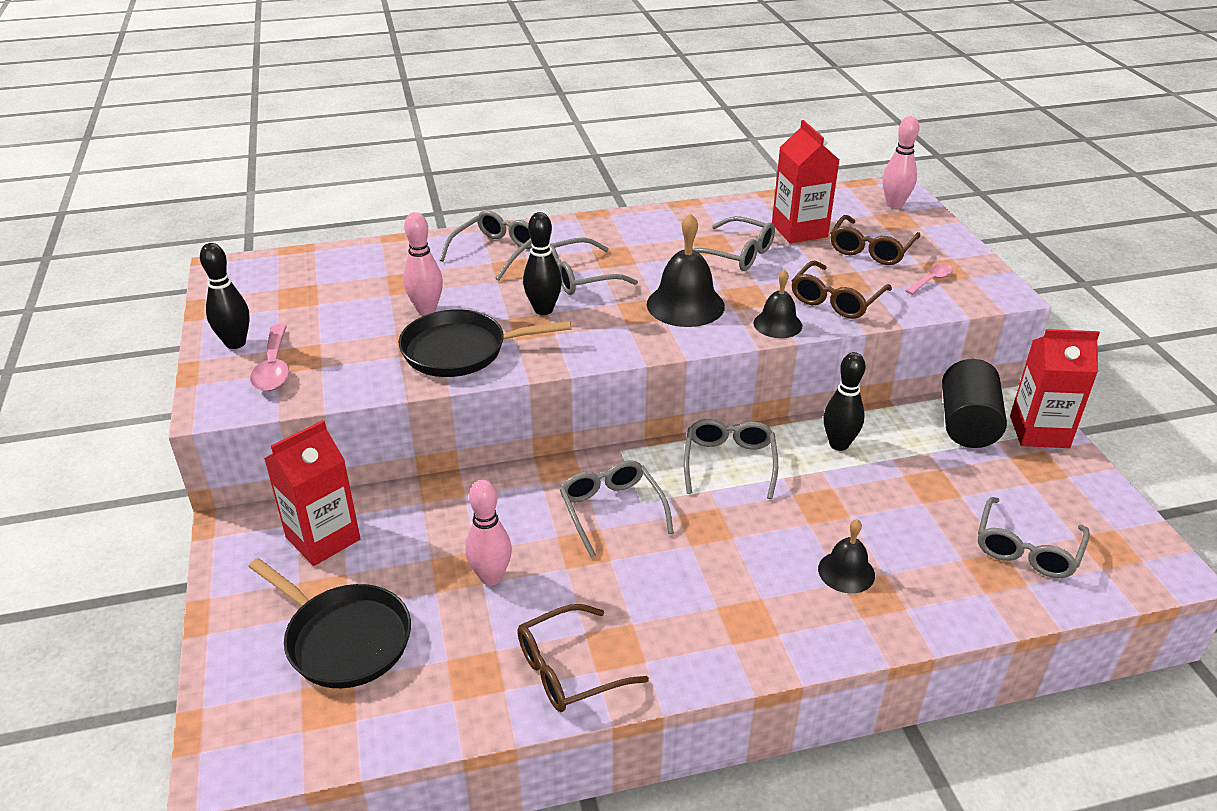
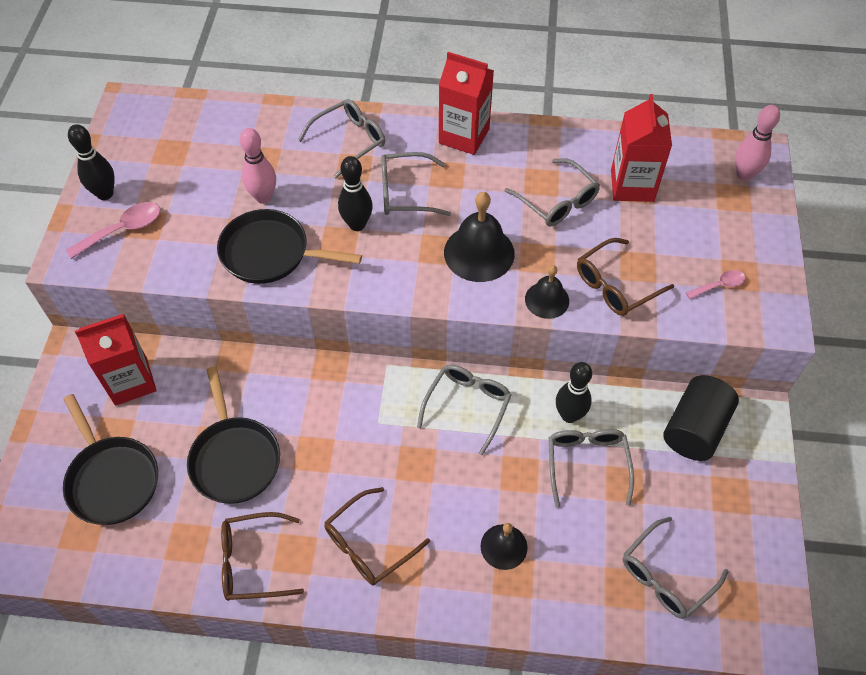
camera: 20 degrees right, 20 degrees up
pink spoon [250,324,289,391] -> pink spoon turned 135 degrees counterclockwise [66,202,160,259]
pink bowling pin [466,480,512,586] -> black pan [187,366,280,504]
grey glasses [560,460,674,558] -> grey glasses moved to [549,429,634,508]
brown glasses [830,215,920,265] -> brown glasses moved to [324,487,430,585]
red carton [1010,329,1100,448] -> red carton moved to [439,52,494,155]

